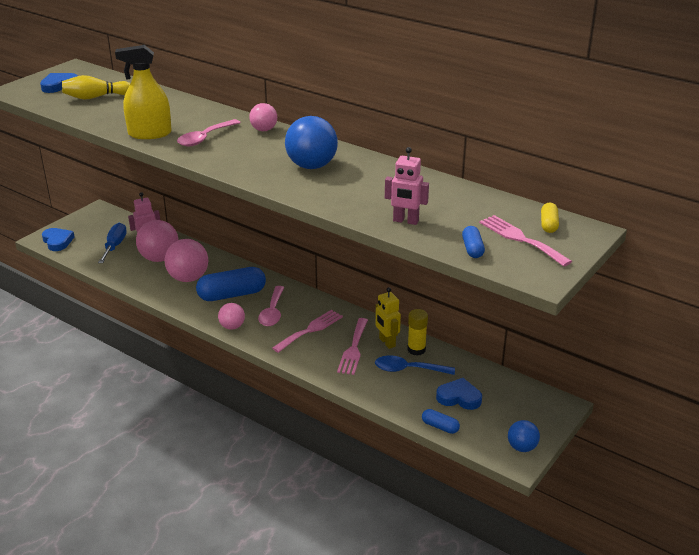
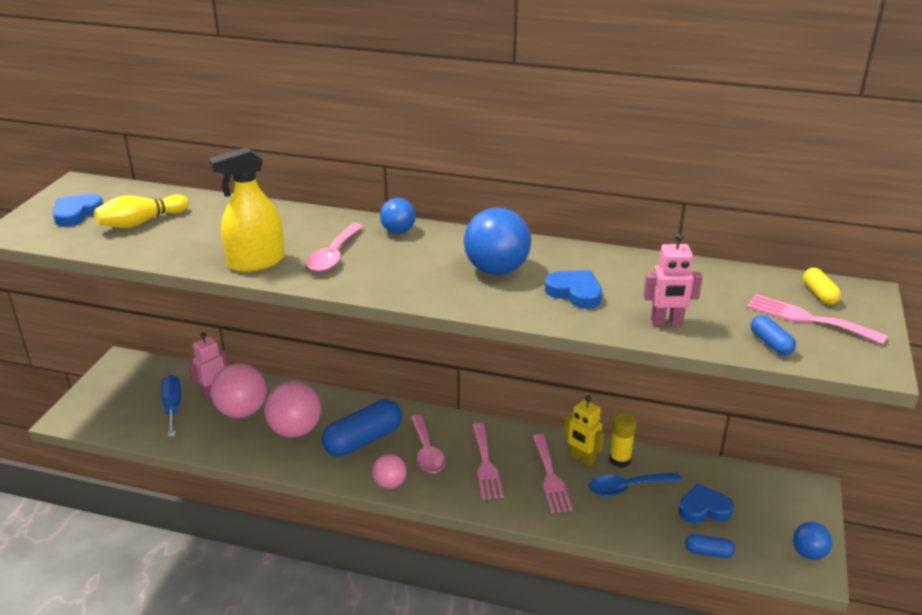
camera: 20 degrees left, 0 degrees up
blue heart [42,228,74,251] -> blue heart moved to [545,271,602,309]
pink ball [249,103,277,131] -> blue ball [380,198,416,234]
pink fork [272,310,343,353] -> pink fork turned 150 degrees clockwise [472,423,503,499]

